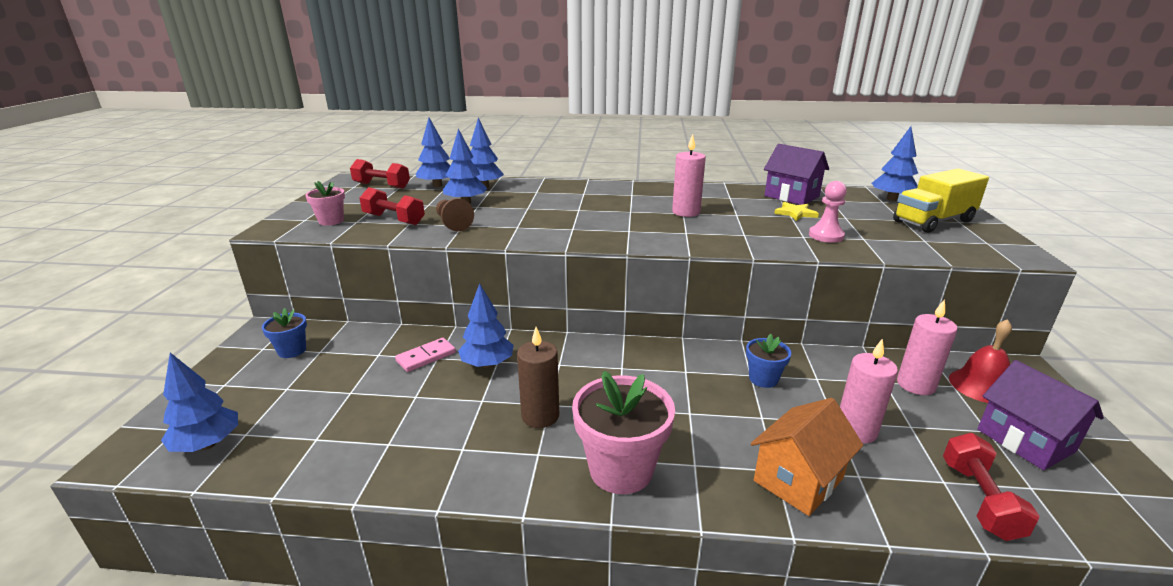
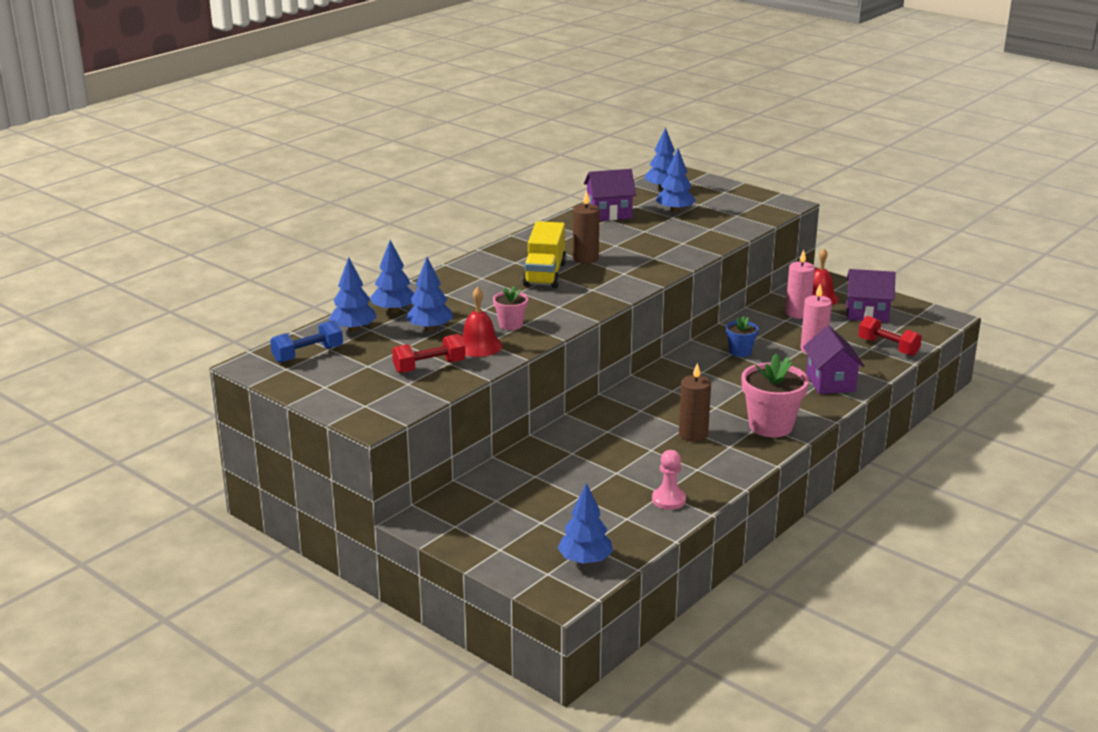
camera: 55 degrees left, 0 degrees up
blue flower pot [262,308,307,358] -> none
pink flower pot [305,181,345,226] -> pink flower pot moved to [493,286,528,330]
red dumbbell [350,159,410,189] -> blue dumbbell [270,320,343,363]
pink domino [395,338,456,372] -> none
brown pawn [436,198,474,231] -> red bell [462,287,503,357]
blue tree [458,283,514,368] -> blue tree moved to [657,149,696,213]
pink candle [672,134,706,217] -> brown candle [573,190,600,263]
orange house [751,398,863,516] -> purple house [803,326,865,394]
yellow star [774,202,819,221] -> none
pink pawn [809,181,847,243] -> pink pawn moved to [652,450,686,510]
yellow truck [893,169,989,233] -> yellow truck moved to [522,221,566,288]

